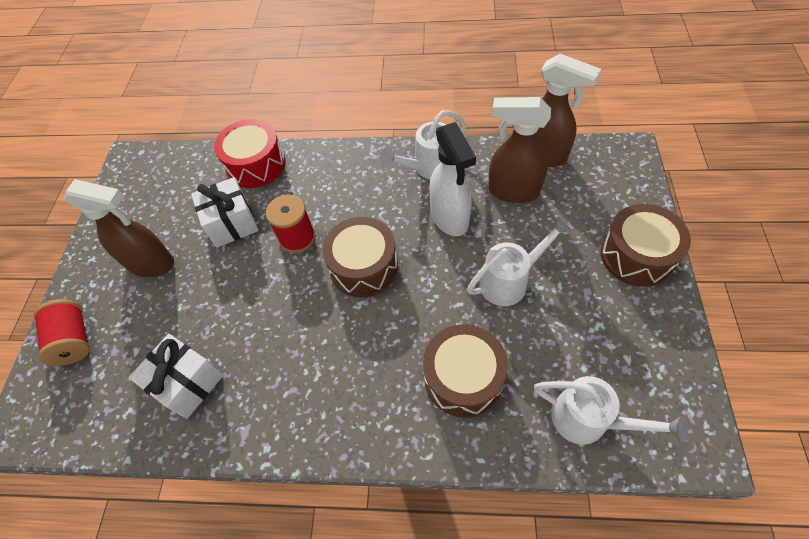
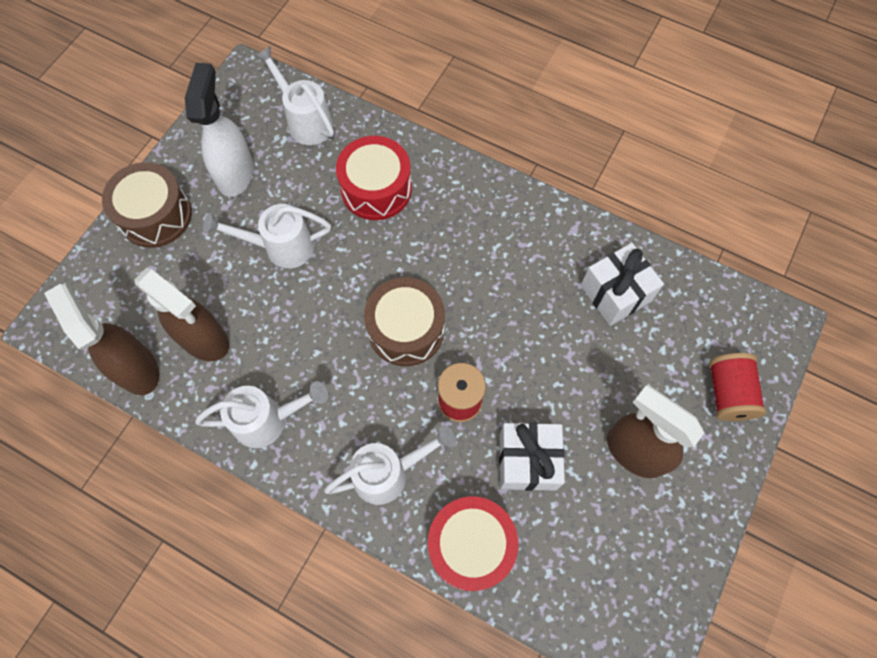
camera: 160 degrees left, 10 degrees up
brown drum [423,324,508,418] -> red drum [336,136,412,220]
white spray bottle [429,122,476,236] -> white spray bottle moved to [185,63,254,197]
none -> white watering can [324,425,456,505]

